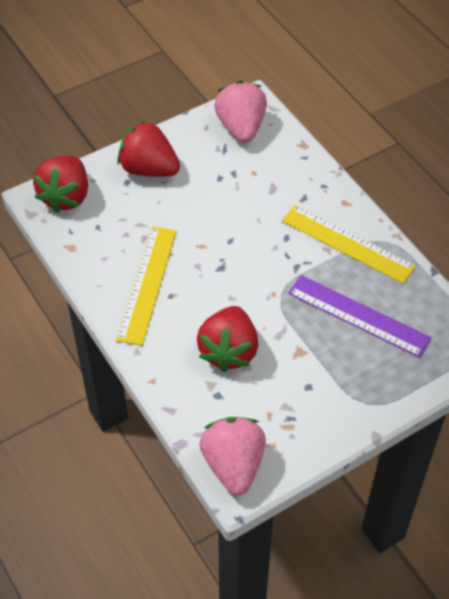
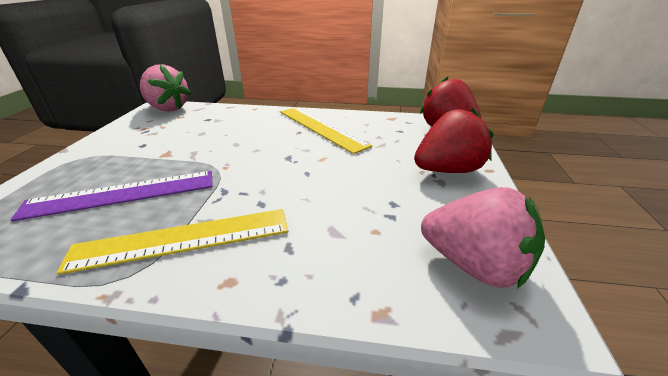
camera: 130 degrees right, 20 degrees down
red strawberry [197,306,259,372] -> none

